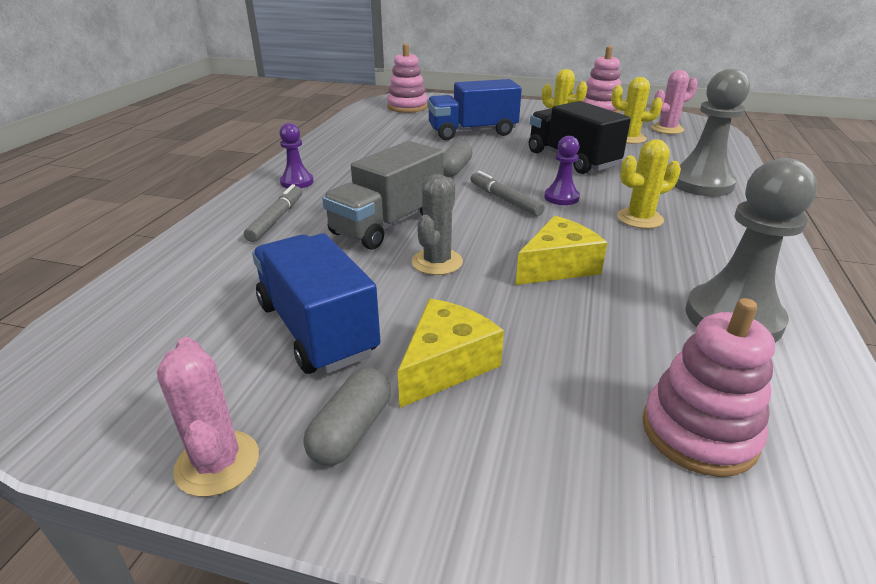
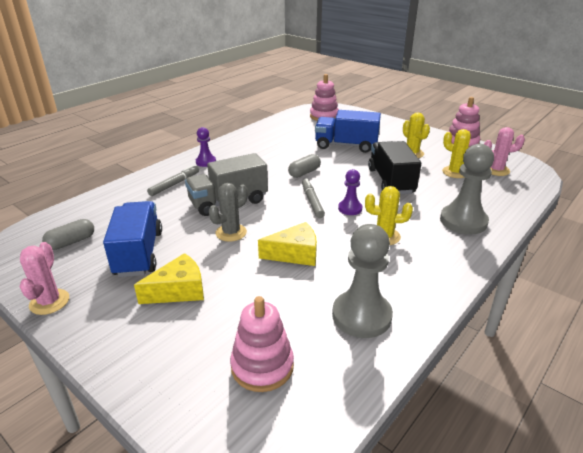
camera: 25 degrees right, 0 degrees up
grey capsule [303,368,391,466] -> grey capsule moved to [42,219,94,250]

